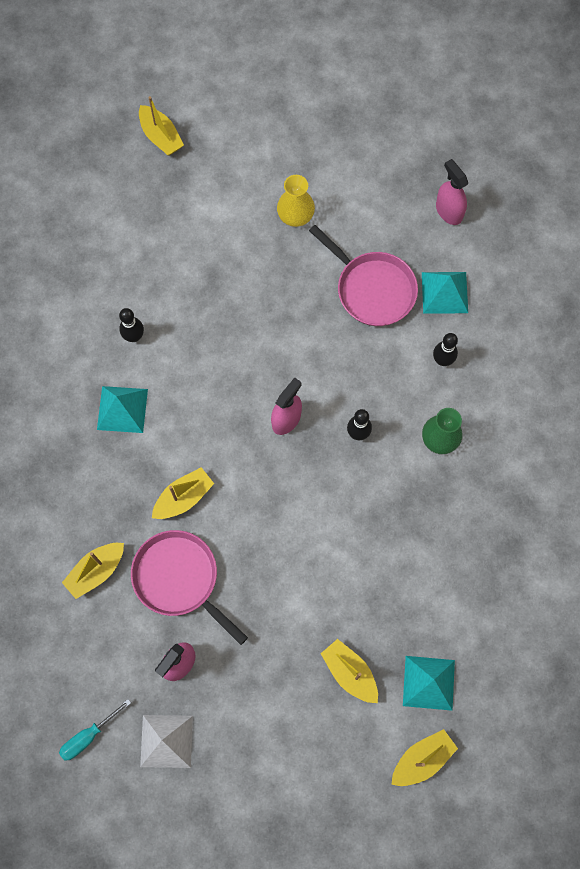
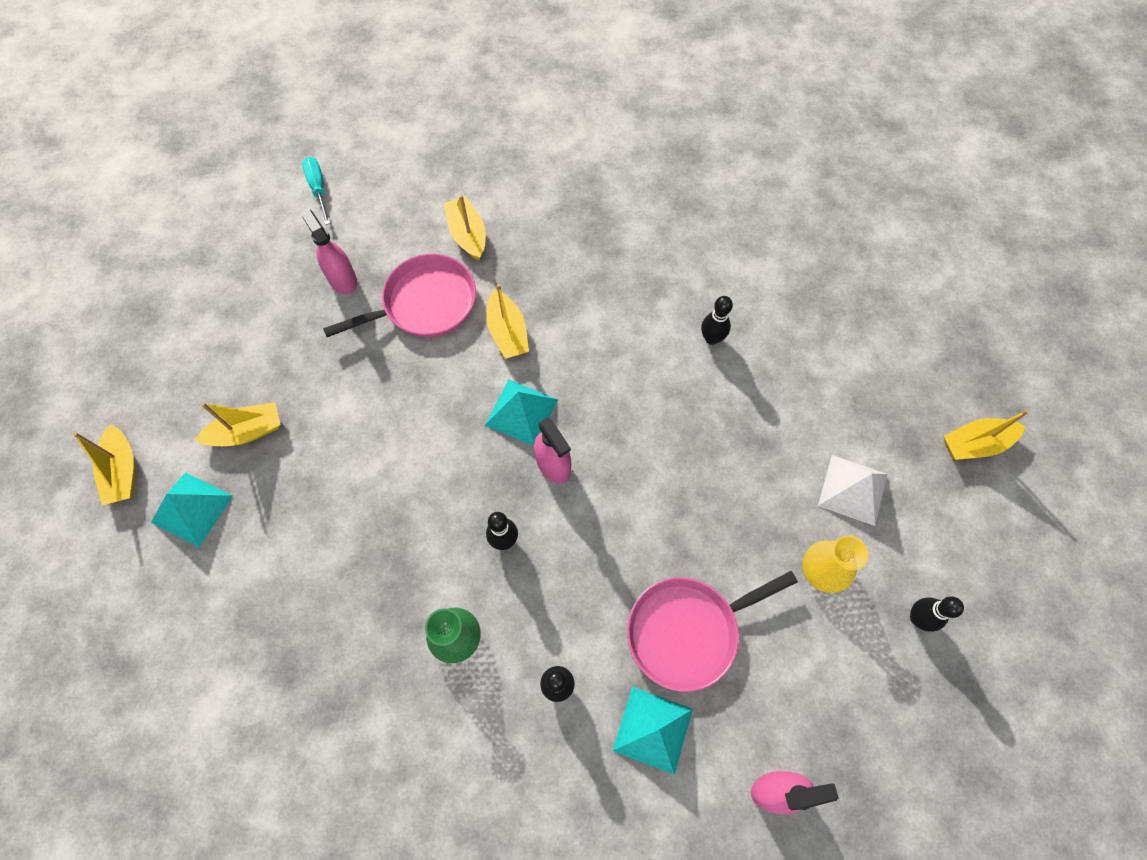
camera: 110 degrees right, 5 degrees down
turquoise pyramid [97,386,148,433] -> turquoise pyramid moved to [485,380,558,446]
white pyramid [140,715,193,768] -> white pyramid moved to [818,455,888,526]
none -> black bowling pin [910,596,964,632]

